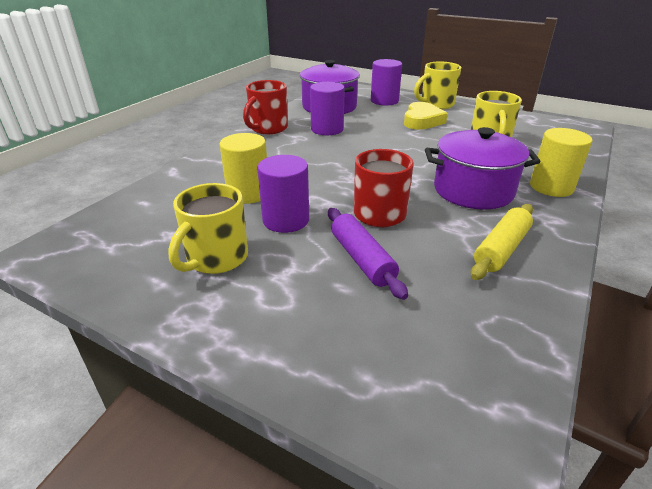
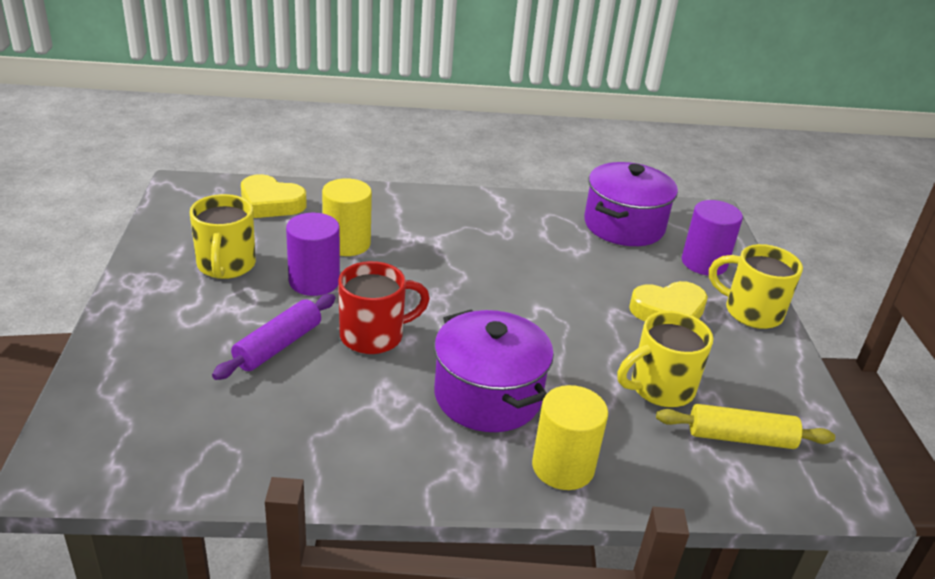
camera: 55 degrees right, 0 degrees up
yellow mug [168,183,248,274] -> yellow mug turned 90 degrees counterclockwise [190,194,256,279]
red mug [243,80,288,134] -> none
purple cylinder [310,82,345,135] -> none
yellow rolling pin [471,204,533,280] -> yellow rolling pin moved to [656,404,835,449]
none -> yellow heart [241,174,307,218]

